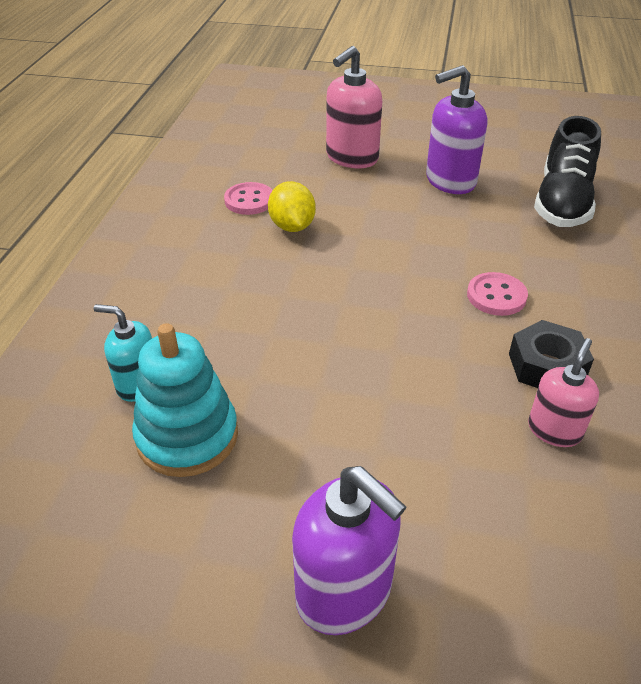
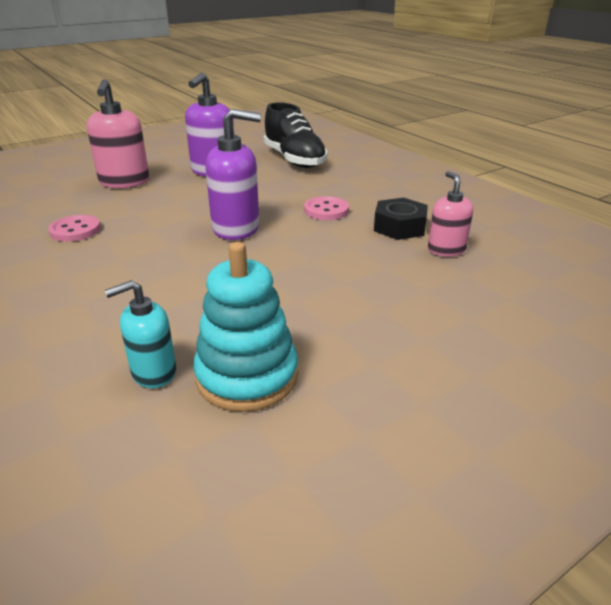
camera: 45 degrees left, 10 degrees down
yellow lemon [268,181,316,232] -> none
purple soap dispenser [292,466,406,635] -> purple soap dispenser moved to [206,109,261,240]

